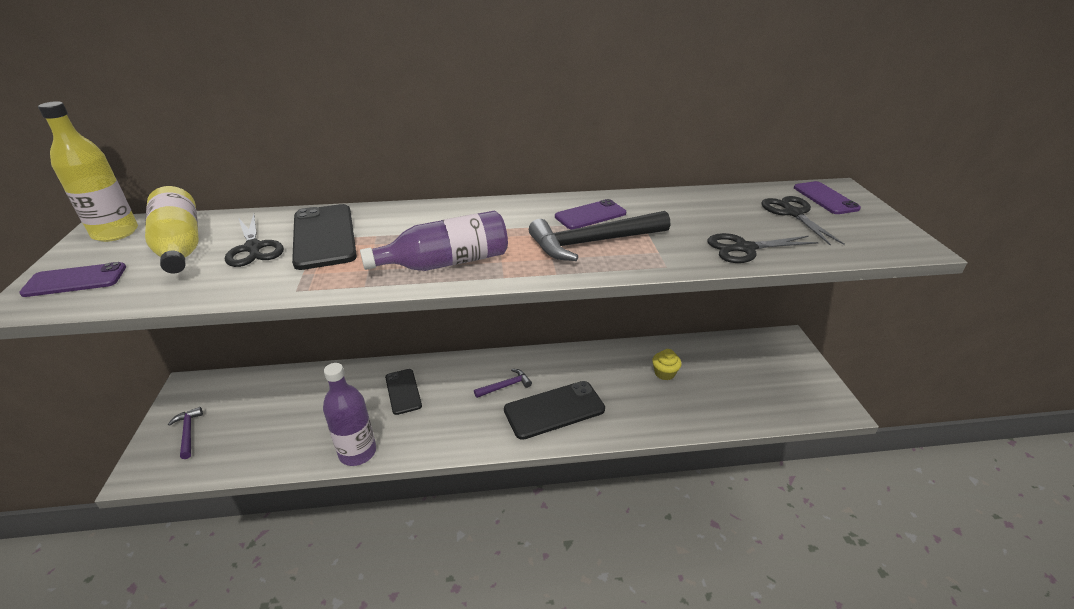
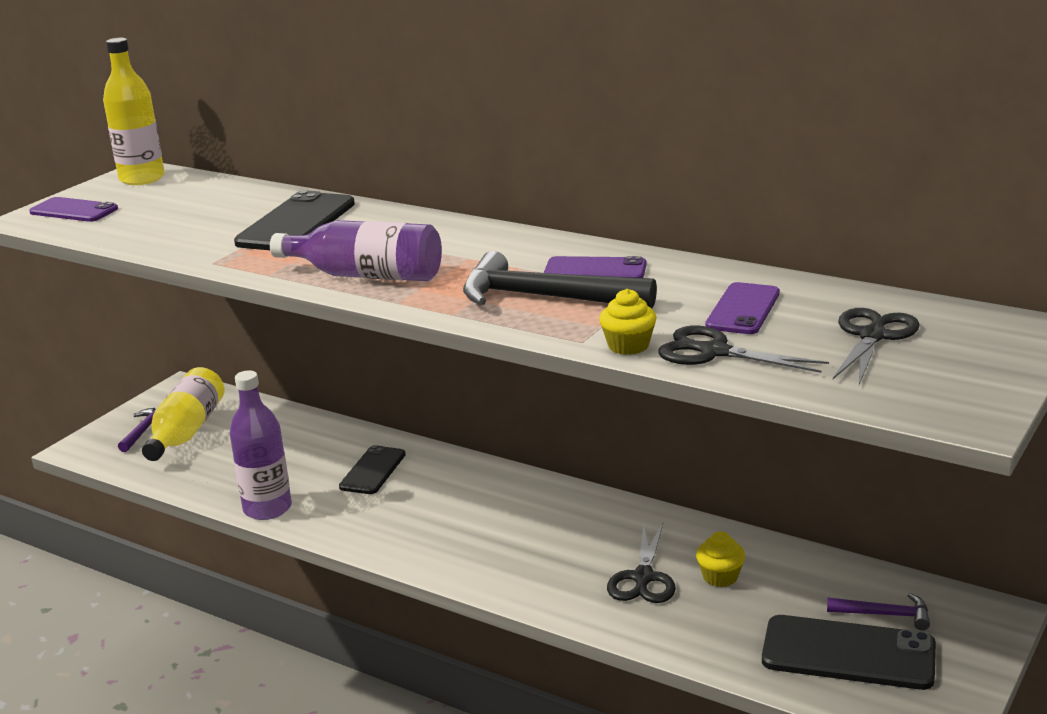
camera: 40 degrees right, 10 degrees down
yellow bottle [145,186,199,274] -> yellow bottle moved to [142,367,225,461]
black scissors [225,214,284,267] -> black scissors moved to [607,523,676,603]
purple hammer [474,369,532,398] -> purple hammer moved to [827,593,930,630]
black phone [504,381,605,440] -> black phone moved to [762,615,936,690]
purple phone [794,181,861,214] -> purple phone moved to [705,282,780,334]
none -> yellow cupcake [599,289,656,355]

